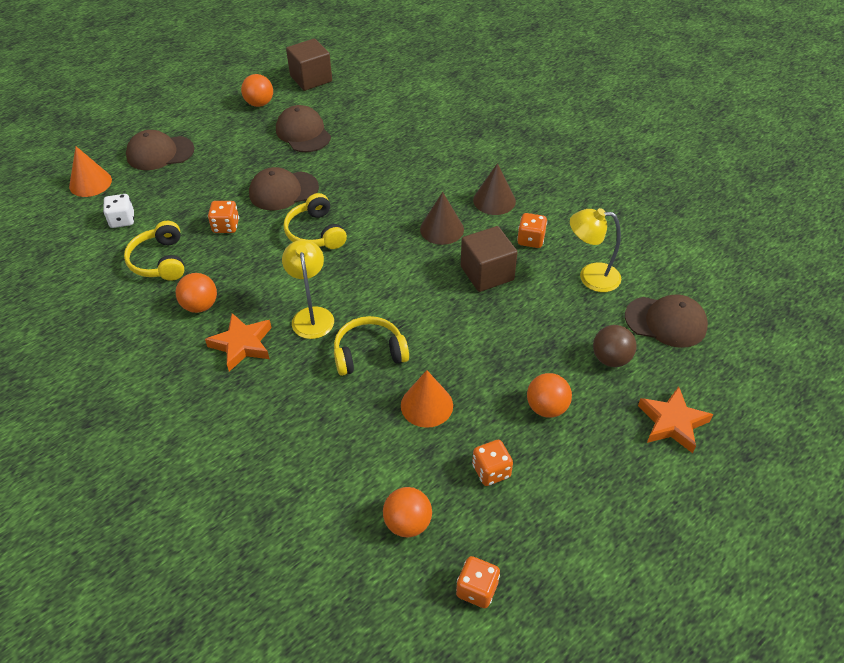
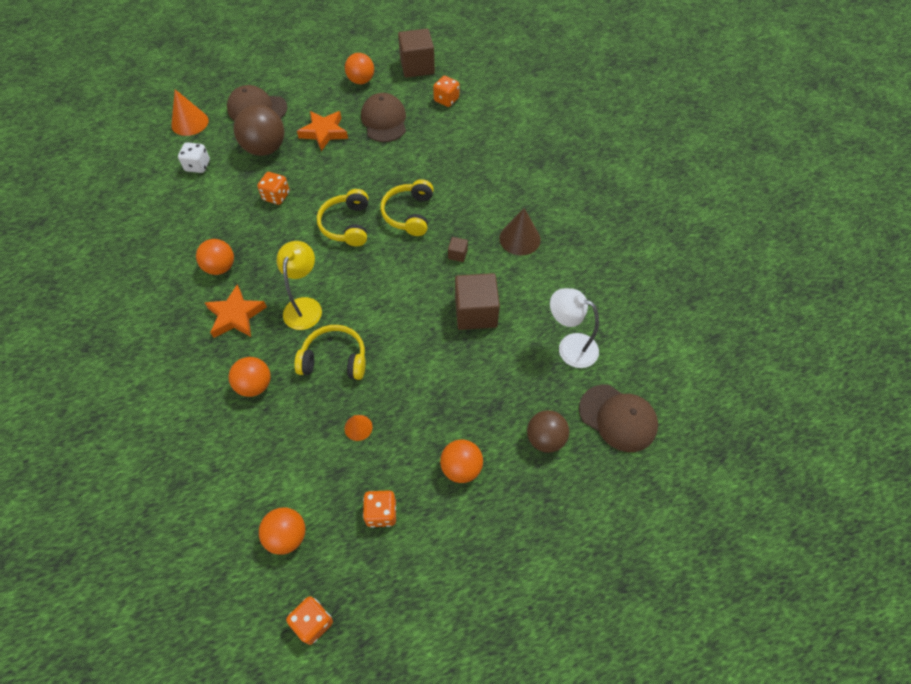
camera: 20 degrees right, 10 degrees up
yellow headphones [124,221,184,281] -> yellow headphones moved to [380,179,433,236]
brown cap [249,167,319,211] -> none
orange cone [401,370,453,428] -> orange cone [344,415,372,441], size x0.57
brown cone [420,192,464,245] -> brown cube [448,237,468,262]
orange dice [517,213,547,248] -> orange dice moved to [433,76,459,107]
yellow lamp [570,208,621,292] -> white lamp [550,288,599,368]
orange star [638,386,713,453] -> orange star moved to [297,111,348,151]
none -> orange ball [229,357,271,397]
none -> brown ball [234,105,284,156]

